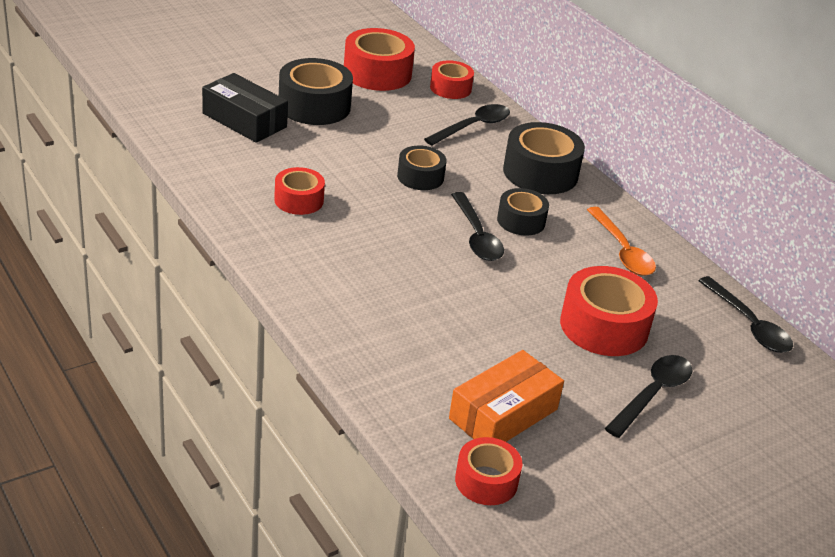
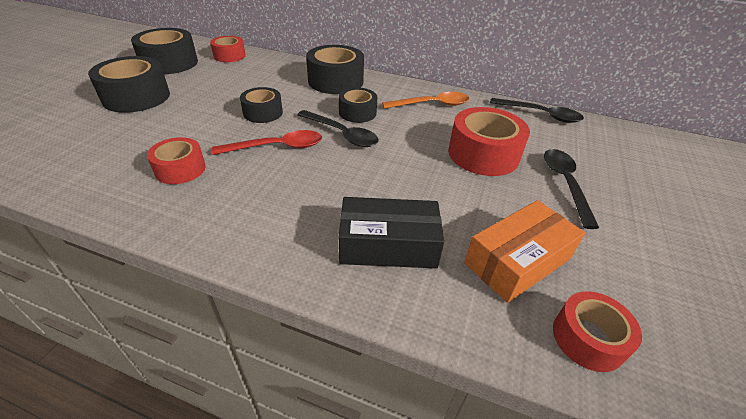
camera: 35 degrees left, 5 degrees up
black box [202,73,288,143] -> black box moved to [339,197,444,268]
red tape [344,28,415,91] -> black tape [131,28,198,74]
black spoon [424,104,510,145] -> none
orange box [449,350,564,442] -> orange box turned 45 degrees clockwise [464,200,585,303]
orange spoon [587,207,656,276] -> orange spoon turned 45 degrees counterclockwise [382,92,469,109]
none -> red spoon [212,130,322,155]

